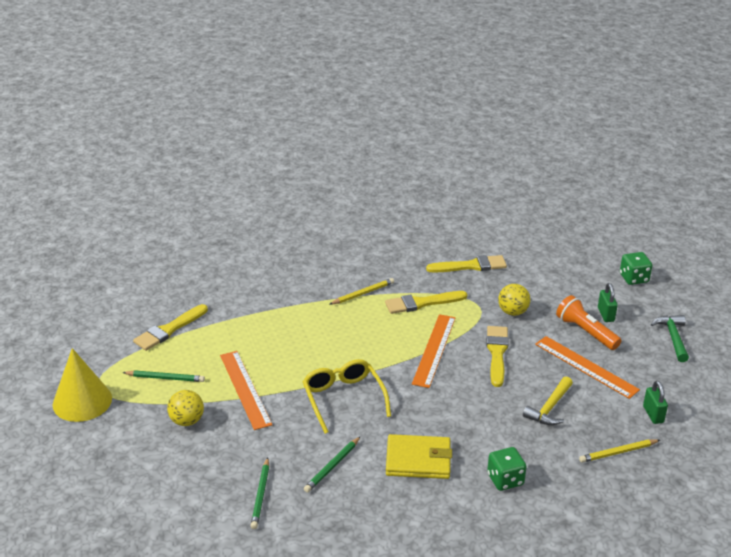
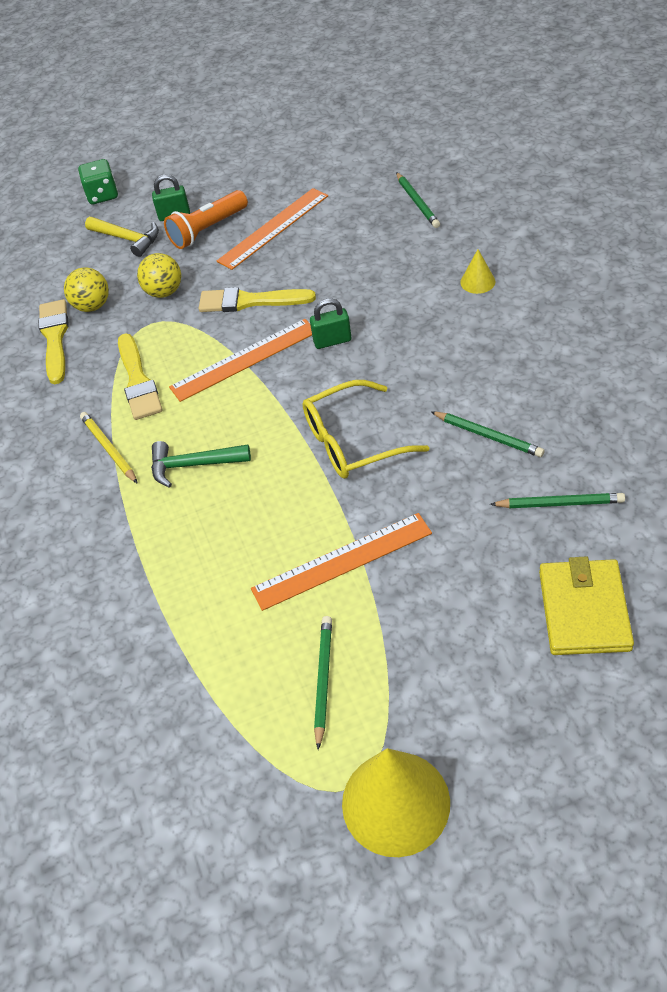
camera: 85 degrees left, 15 degrees up
yellow brush [133,304,208,351] -> none
yellow ball [167,390,204,426] -> yellow ball moved to [64,267,109,312]
yellow wallet [386,434,452,479] -> yellow wallet moved to [539,556,634,655]
orange ruler [412,314,456,388] -> orange ruler turned 45 degrees counterclockwise [169,319,312,402]
green dice [487,447,527,491] -> yellow cone [460,249,495,294]
yellow hammer [523,376,573,425] -> yellow hammer moved to [85,217,159,257]
yellow pencil [579,439,660,463] -> green pencil [396,172,440,228]
green padlock [643,381,668,424] -> green padlock moved to [310,298,351,349]
green hammer [651,315,689,362] -> green hammer moved to [151,441,251,488]

